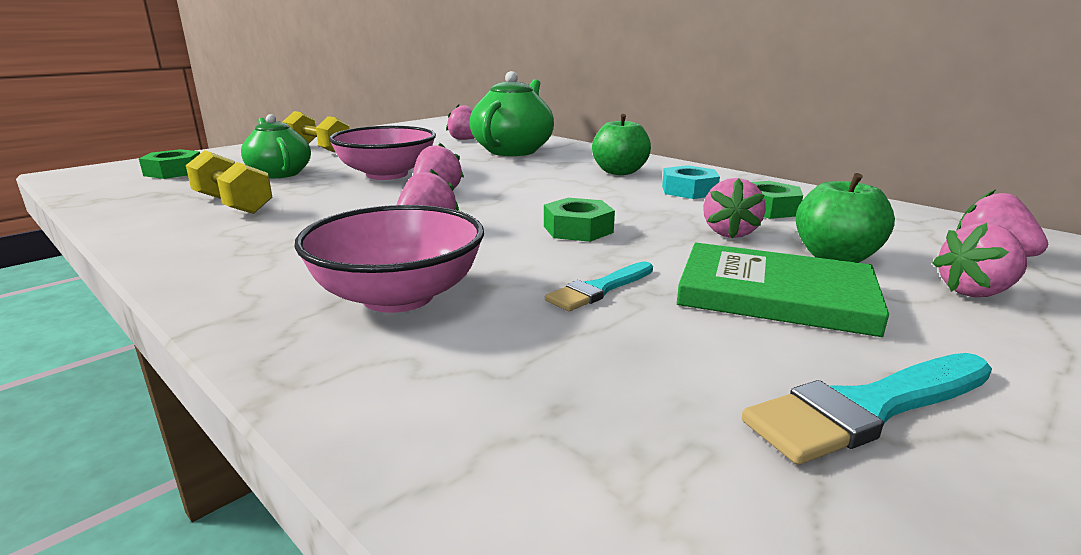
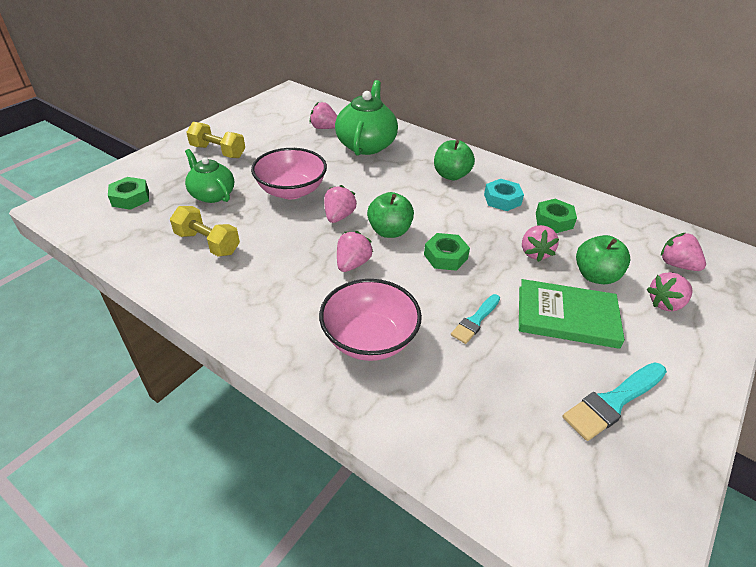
camera: 10 degrees left, 20 degrees up
none -> green apple [367,192,414,238]

